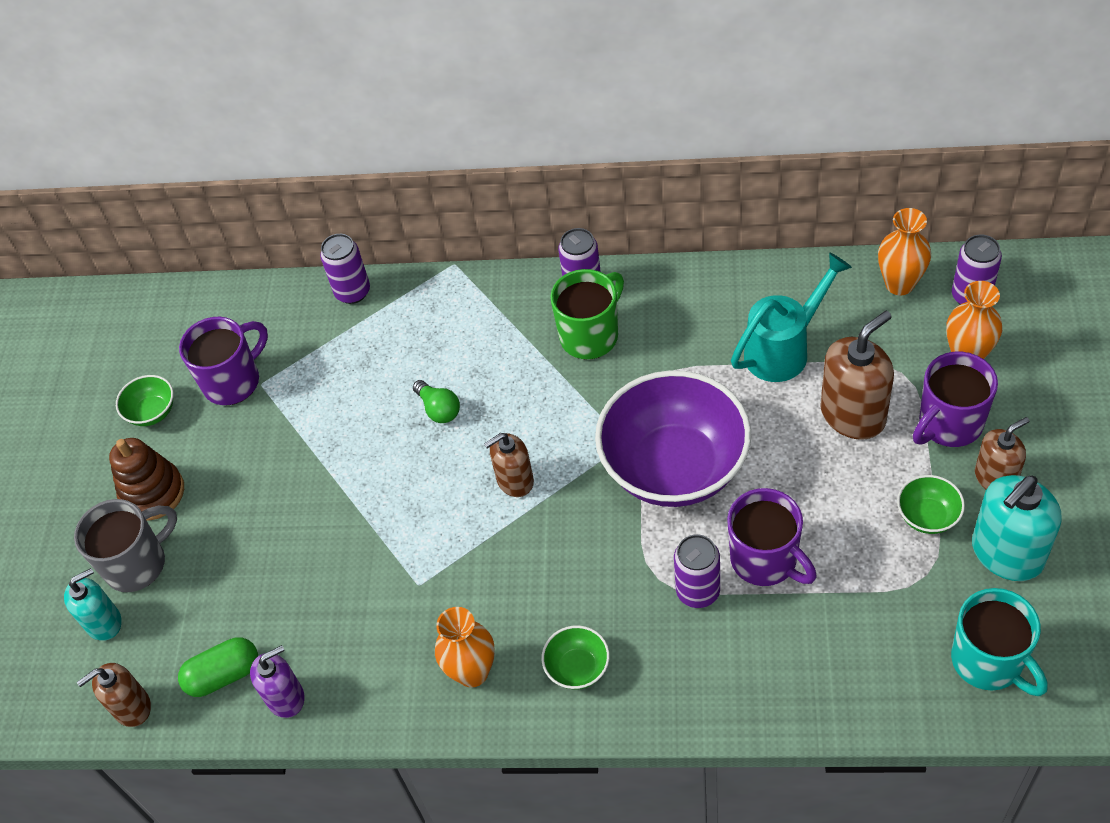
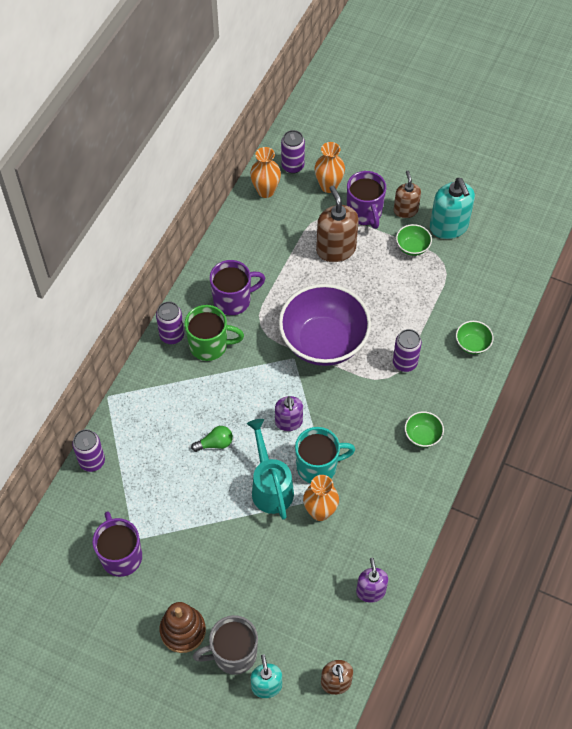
camera: 75 degrees left, 5 degrees up
grey mug [74,499,177,592] -> grey mug turned 90 degrees counterclockwise [193,615,258,675]
green bowl [116,375,174,426] -> green bowl moved to [456,321,493,354]
green capsule [178,637,258,697] -> none
orange vase [435,607,495,688] -> orange vase moved to [303,475,339,521]
brown soap dispenser [484,433,534,497] -> purple soap dispenser [275,396,303,431]
green mug [550,269,624,359] -> green mug turned 120 degrees clockwise [185,305,244,361]
purple mug [727,488,817,586] -> purple mug moved to [210,260,265,315]
turquoise watering can [731,252,852,382] -> turquoise watering can moved to [247,419,294,520]
turquoise mug [951,588,1048,696] -> turquoise mug moved to [295,427,355,483]

